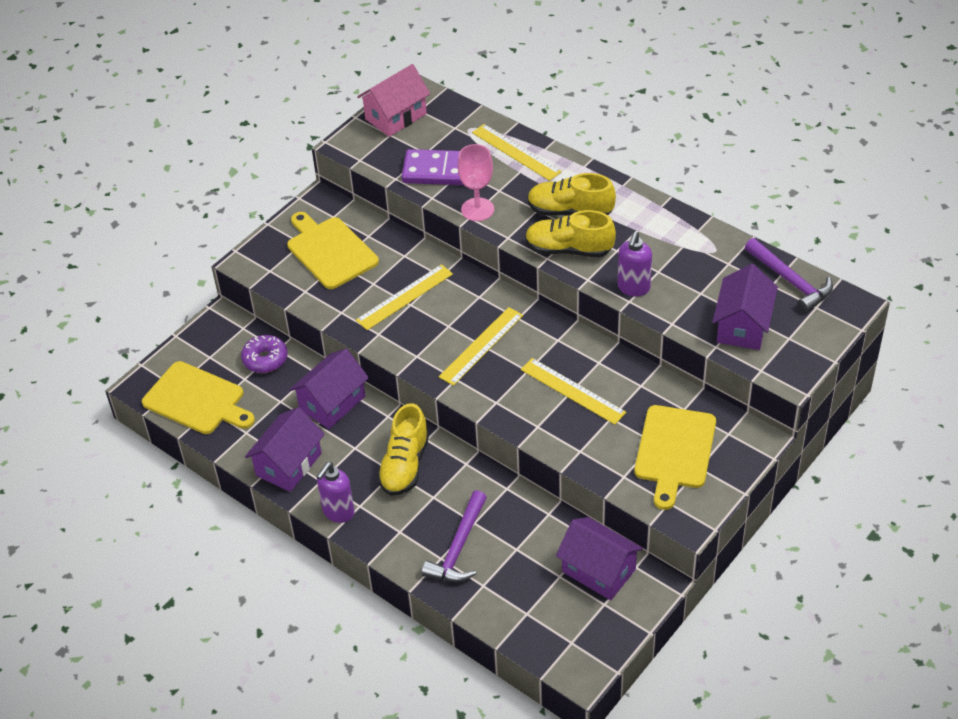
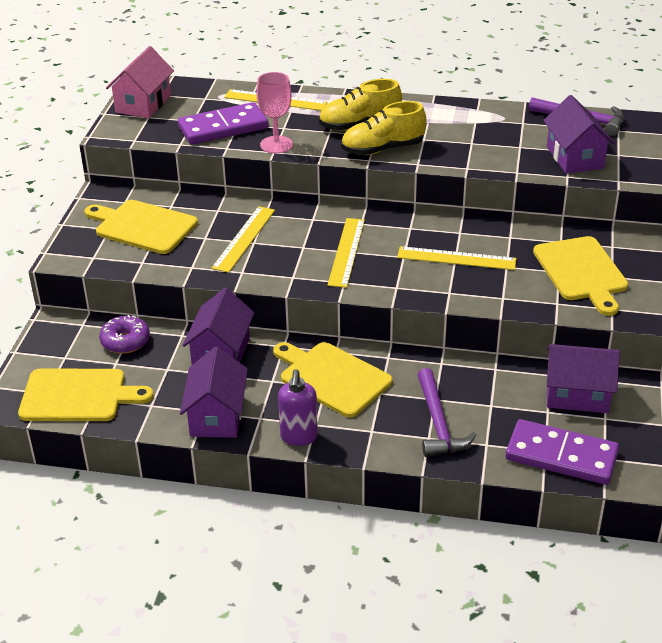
camera: 30 degrees left, 10 degrees down
yellow shoe [377,403,429,496] -> yellow cutting board [273,342,393,418]
purple soap dispenser [618,231,652,296] -> none
none -> purple domino [505,419,619,485]

